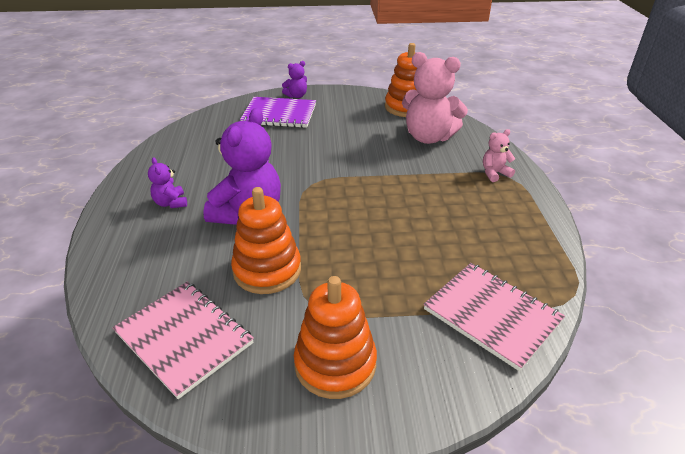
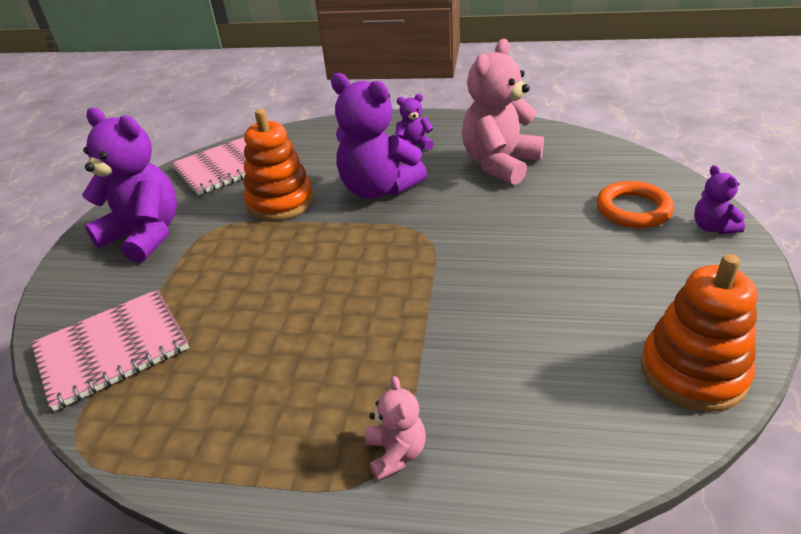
camera: 105 degrees right, 0 degrees up
purple notebook [240,97,316,128] -> orange ring [596,181,674,228]
orange stacking toy [294,276,377,399] -> purple teddy bear [82,108,177,263]
pink teddy bear [402,52,468,144] -> pink teddy bear moved to [462,39,544,185]

